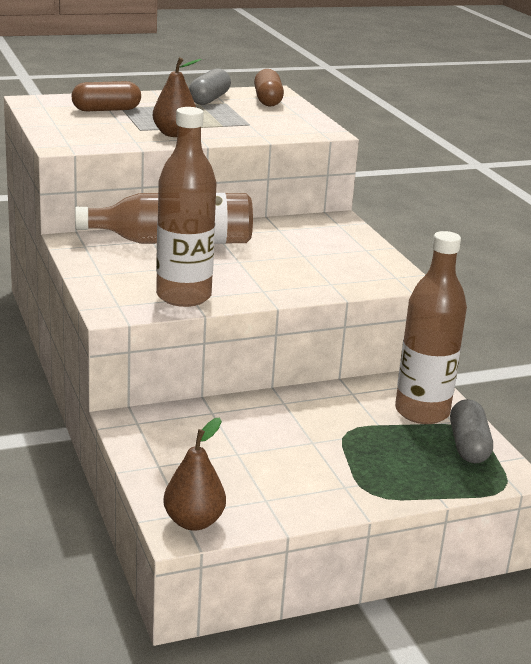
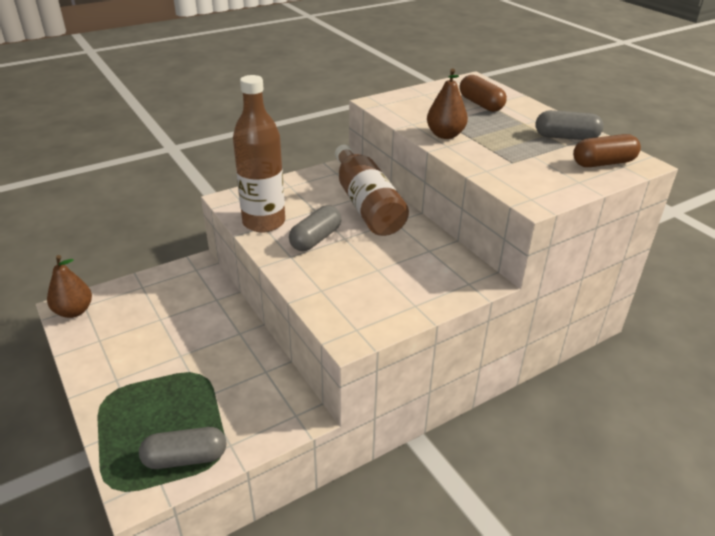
camera: 80 degrees right, 10 degrees up
brown bottle [395,231,467,424] -> none
none -> grey capsule [289,205,342,251]

